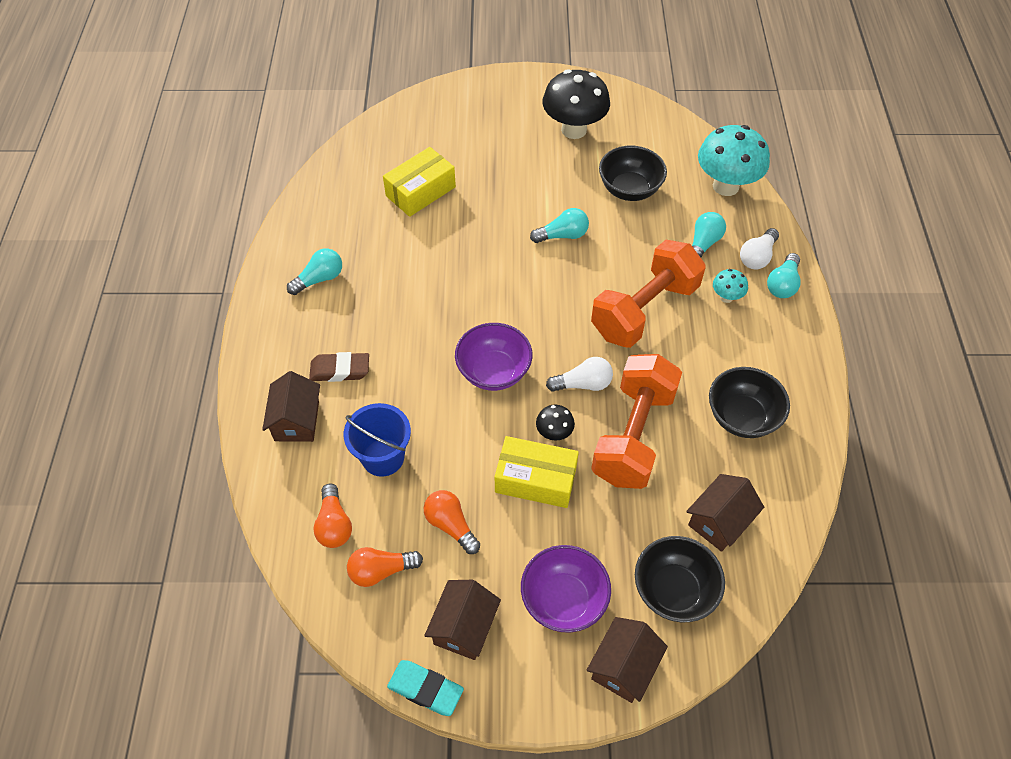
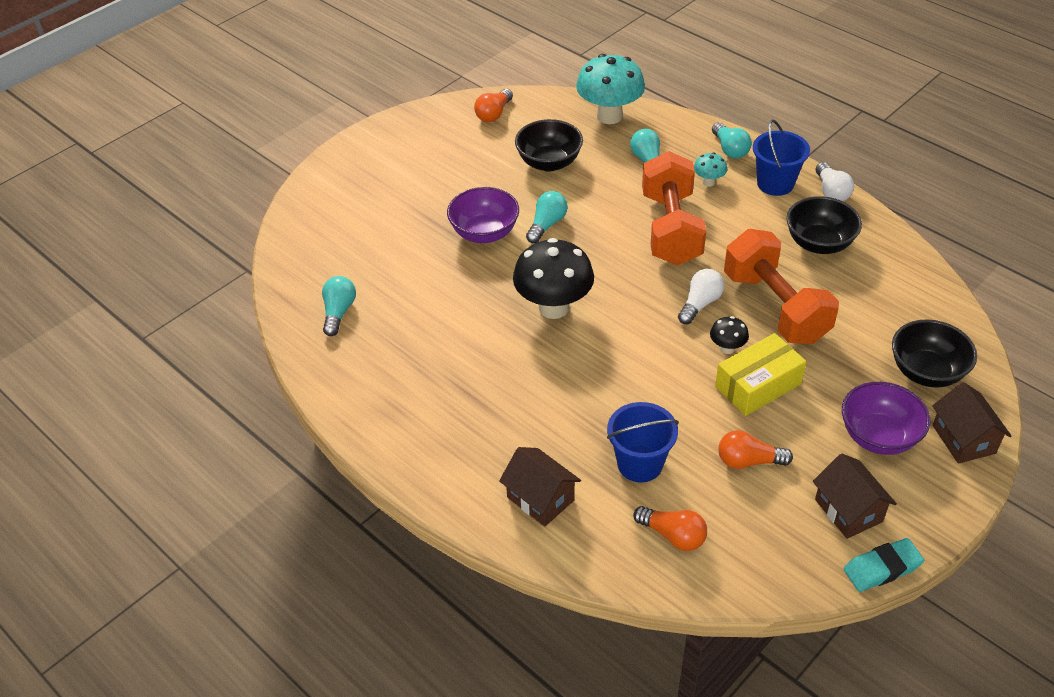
camera: 45 degrees left, 10 degrees down
turquoise light bulb [287,248,342,295] -> turquoise light bulb moved to [322,276,356,336]
brown eraser [309,352,369,382] -> none
orange light bulb [347,547,423,587] -> orange light bulb moved to [474,89,513,122]
yellow box [383,147,456,217] -> none
purple bowl [455,323,533,391] -> purple bowl moved to [447,187,519,243]
black mushroom [543,69,610,139] -> black mushroom moved to [513,238,594,319]
brown house [686,474,764,552] -> none
white light bulb [740,228,779,270] -> white light bulb moved to [816,162,854,201]
none -> blue bucket [753,120,810,196]

